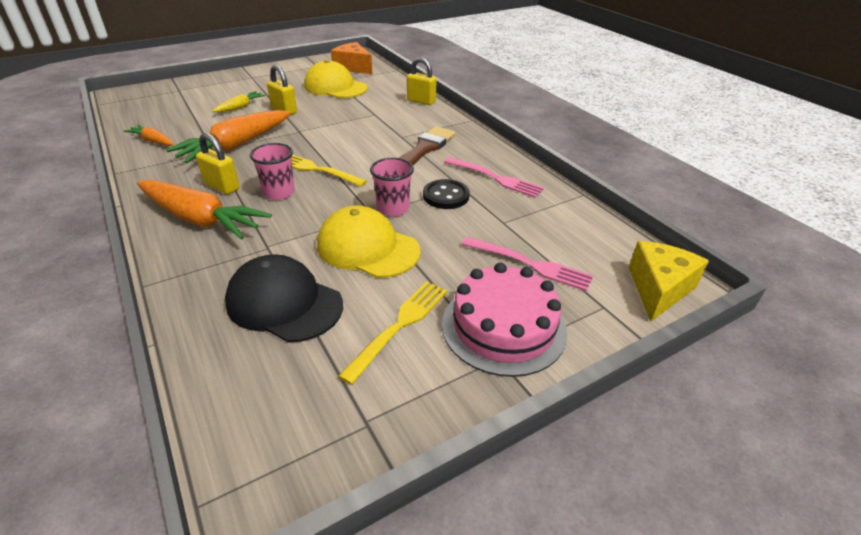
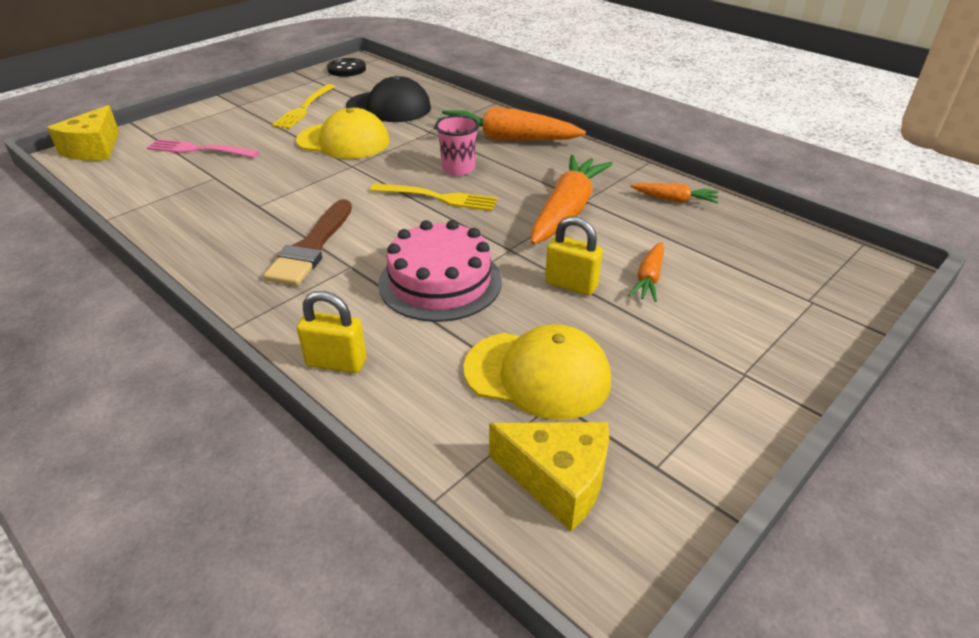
camera: 165 degrees right, 0 degrees up
yellow padlock [196,133,239,194] -> none
yellow carrot [212,91,266,113] -> orange carrot [628,242,664,302]
orange cheese [331,42,372,74] -> yellow cheese [489,422,609,532]
pink cup [370,158,414,217] -> none
black button [423,179,470,209] -> black button moved to [327,58,366,77]
pink cake [442,263,567,377] -> pink cake moved to [378,220,502,322]
pink fork [444,157,544,198] -> none

